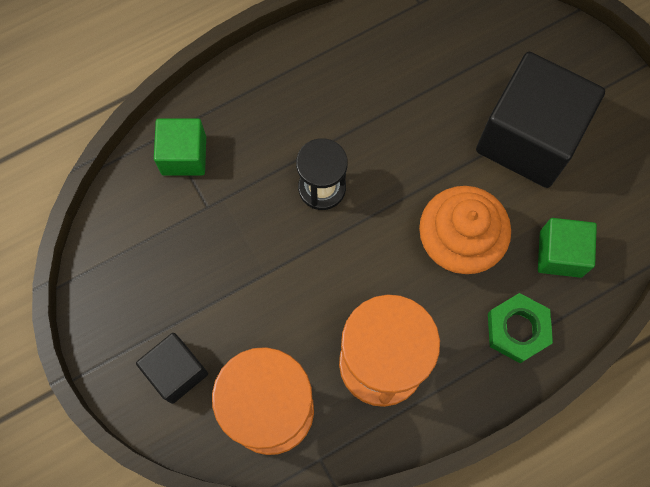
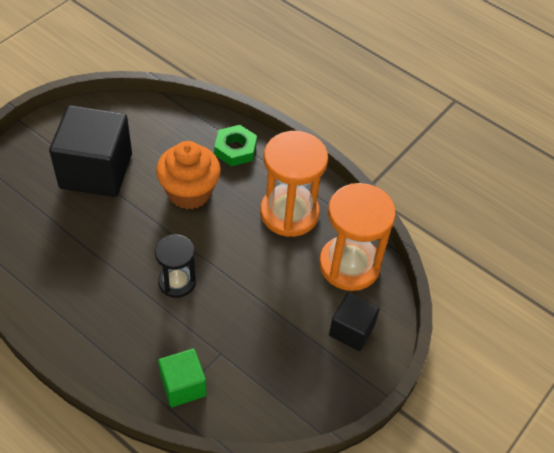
camera: 115 degrees left, 20 degrees down
green cube [538,218,597,278] -> none

